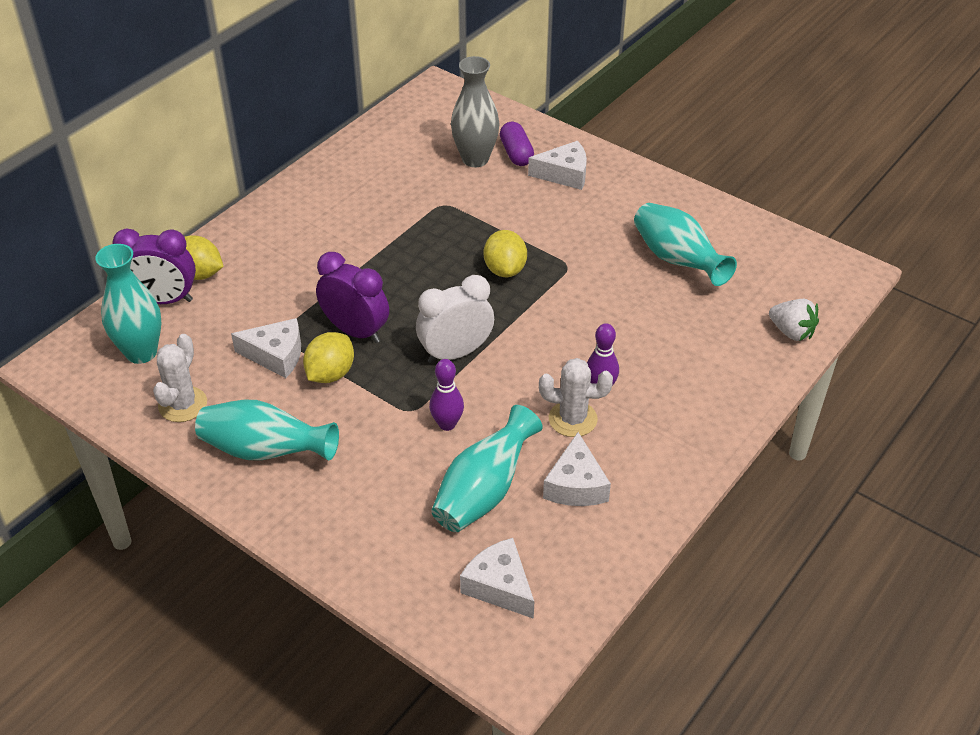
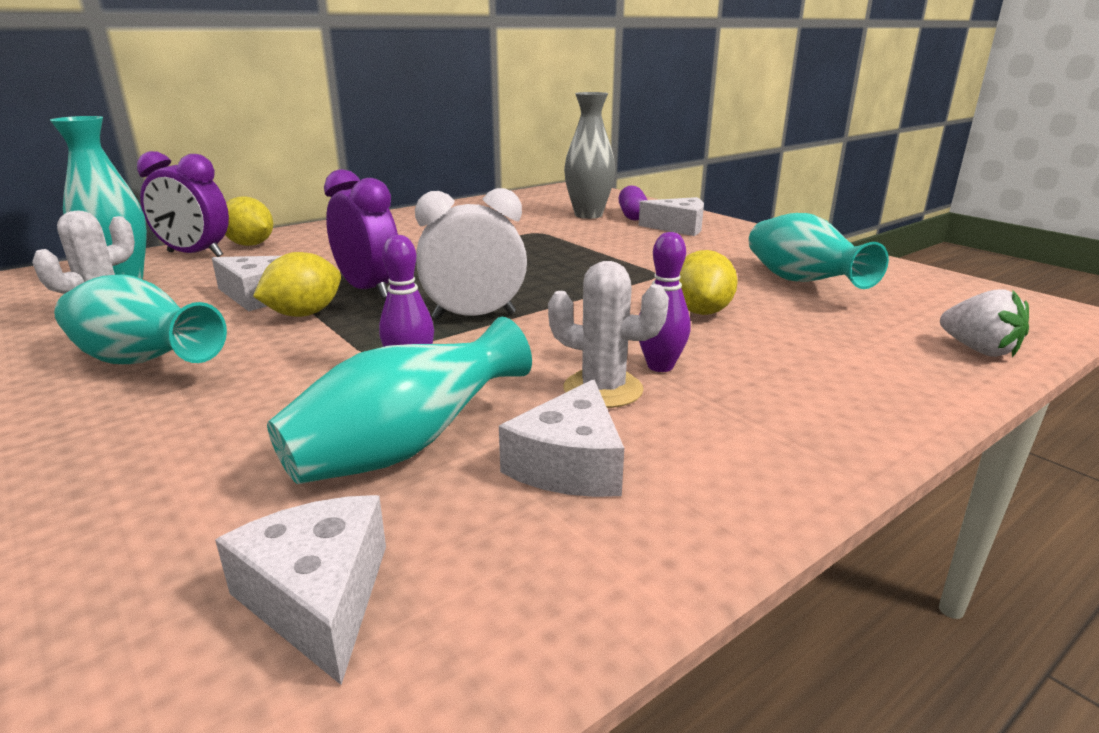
camera: 15 degrees right, 20 degrees down
yellow lemon [484,230,527,277] -> yellow lemon moved to [679,250,738,315]

